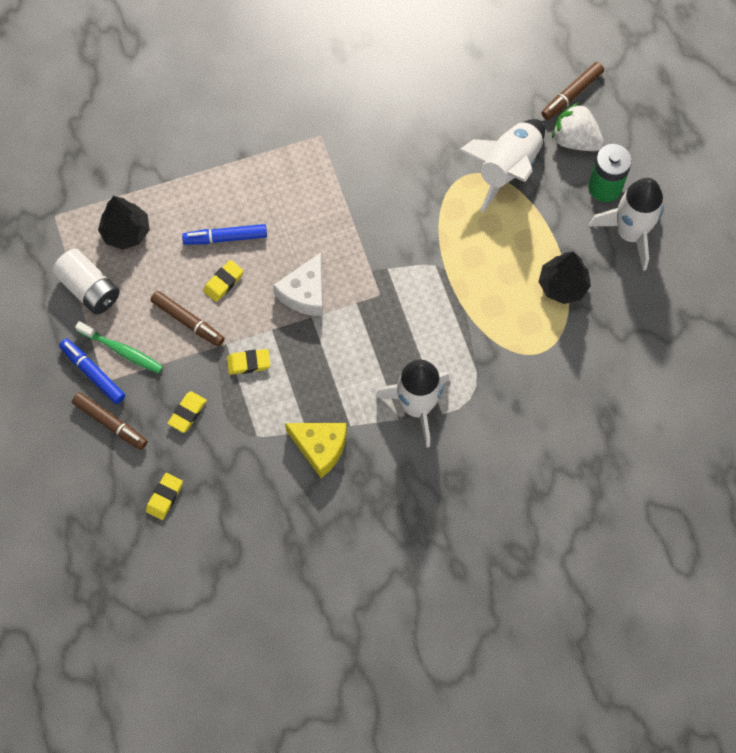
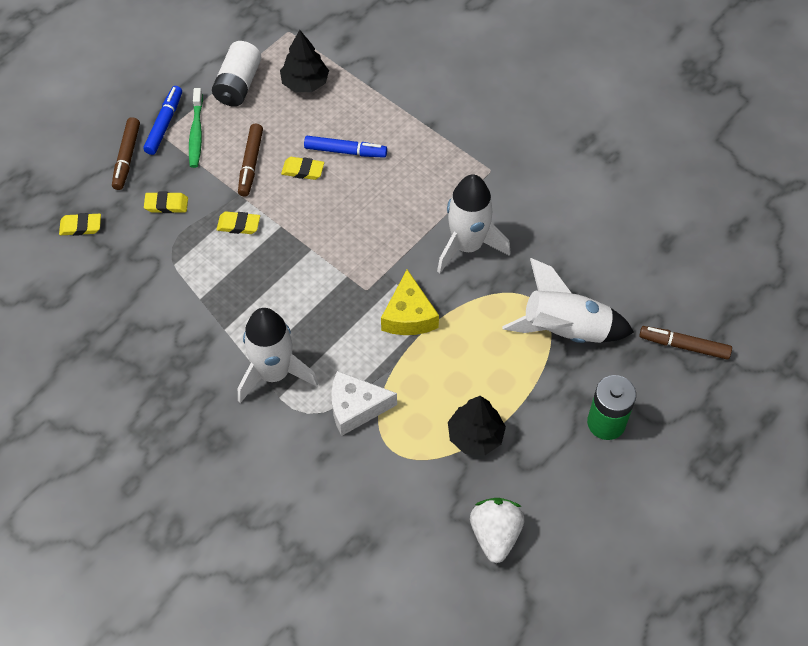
camera: 60 degrees right, 10 degrees down
blue marker [182,224,267,245] -> blue marker turned 135 degrees clockwise [304,136,387,158]
yellow eraser [227,349,270,375] -> yellow eraser turned 45 degrees counterclockwise [217,211,260,234]
white cheese [273,253,323,316] -> white cheese moved to [331,371,397,436]
yellow cheese [285,423,347,478] -> yellow cheese moved to [381,269,439,335]
white strawberry [552,102,604,151] -> white strawberry moved to [470,498,524,563]
white rocket [589,178,664,271] -> white rocket moved to [437,174,511,273]

